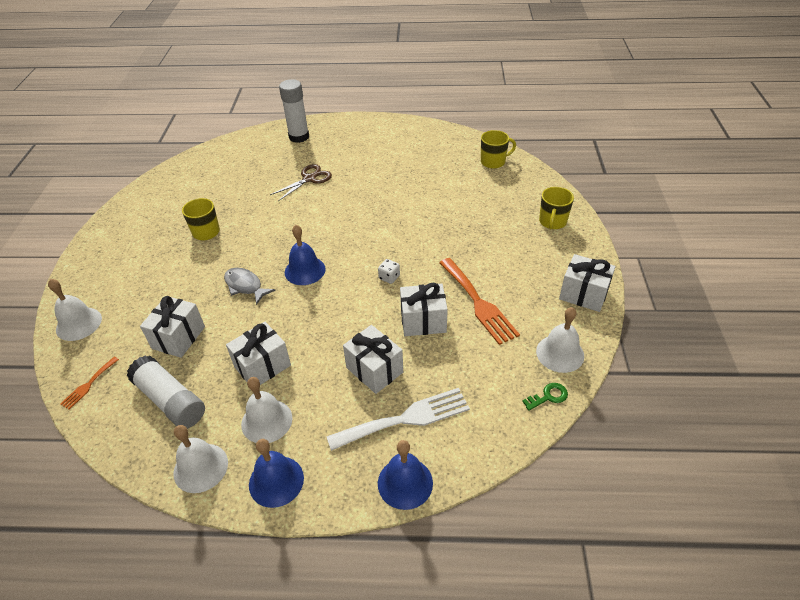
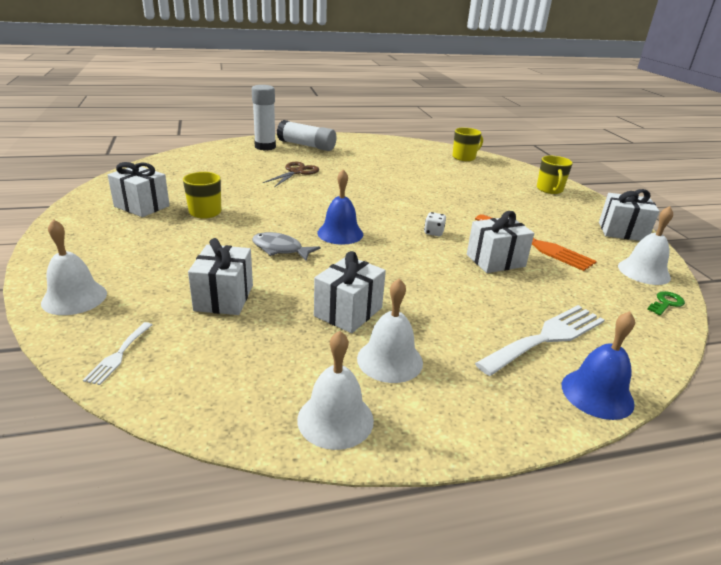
camera: 20 degrees left, 15 degrees down
orange fork [60,357,119,409] -> white fork [83,322,152,385]
white glue stick [127,356,205,429] -> white glue stick moved to [277,120,337,151]
blue bell [249,439,304,508] -> none
white gift [343,325,403,394] -> white gift moved to [108,162,170,217]

